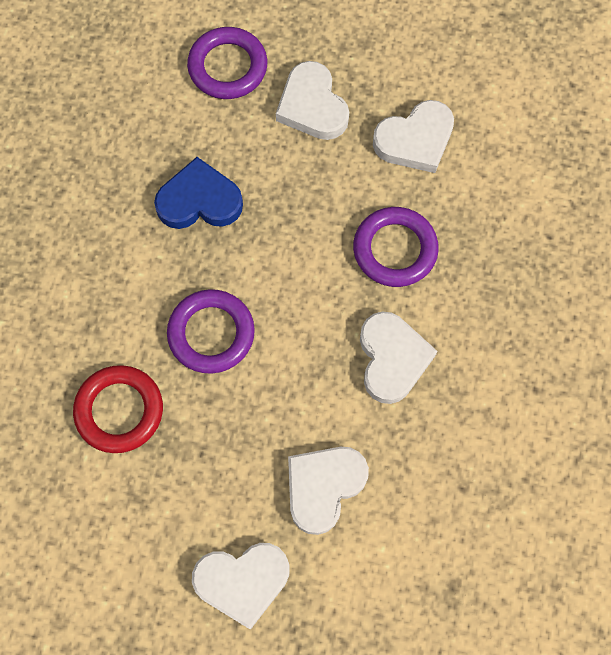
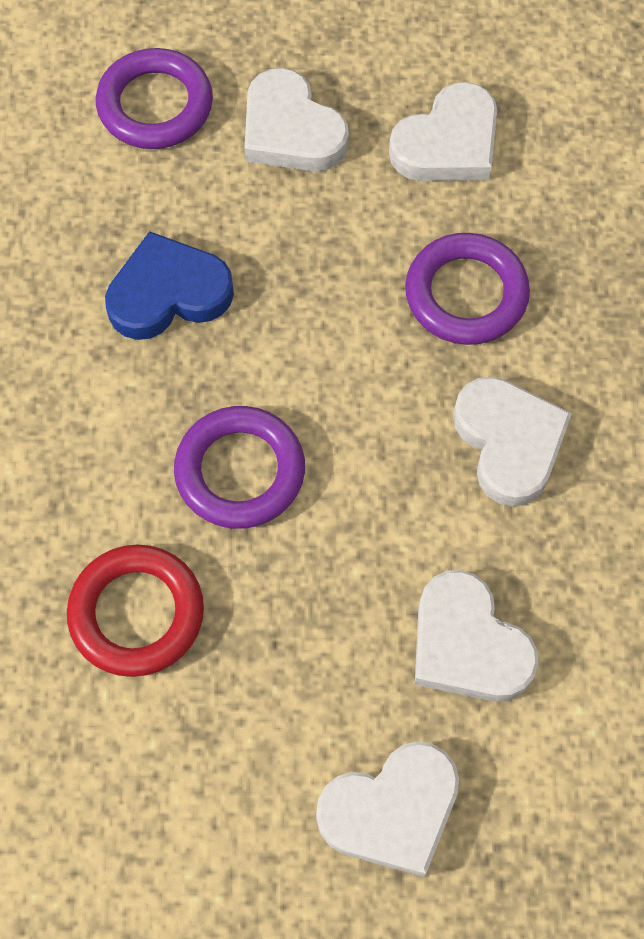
camera: 15 degrees left, 5 degrees down
white heart [288,447,369,535] -> white heart turned 60 degrees counterclockwise [415,570,539,702]

